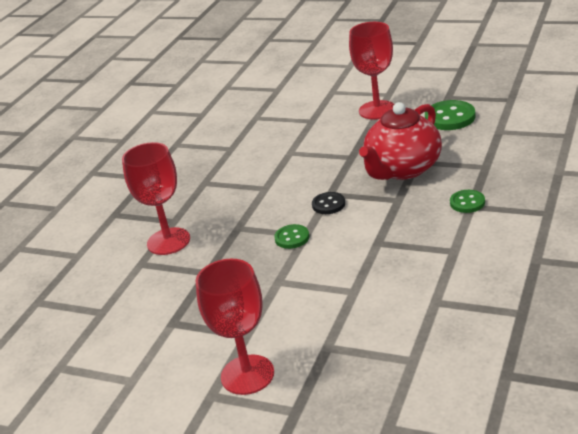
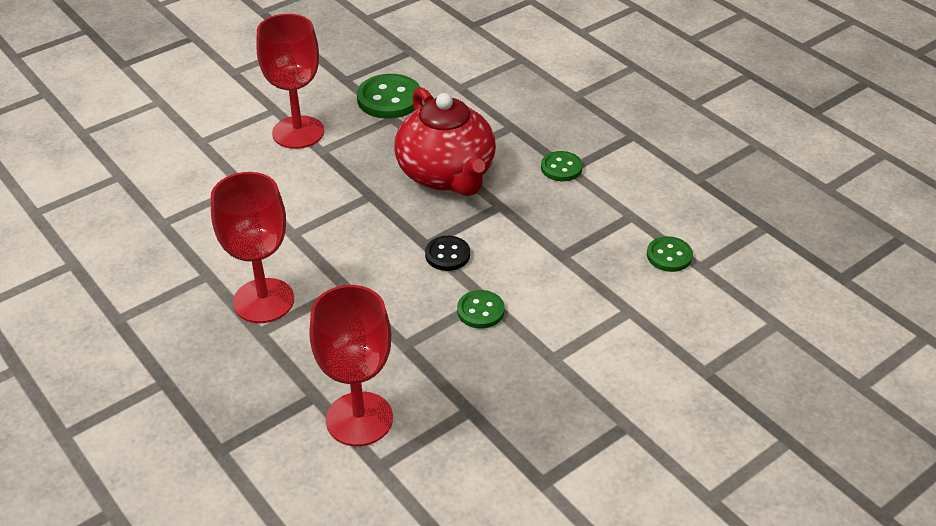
camera: 65 degrees left, 10 degrees up
red goblet [196,259,274,395] -> red goblet moved to [211,172,294,323]
none -> green button [647,236,693,272]

